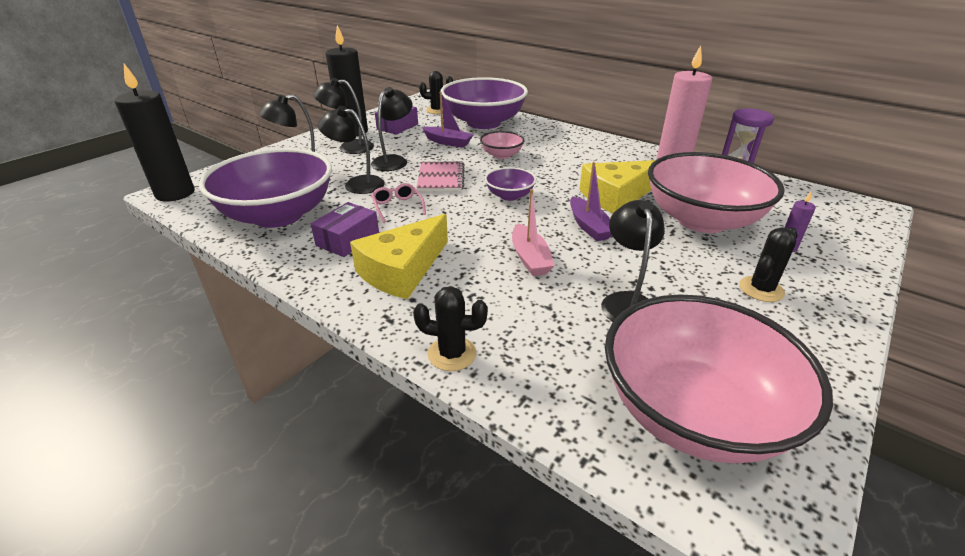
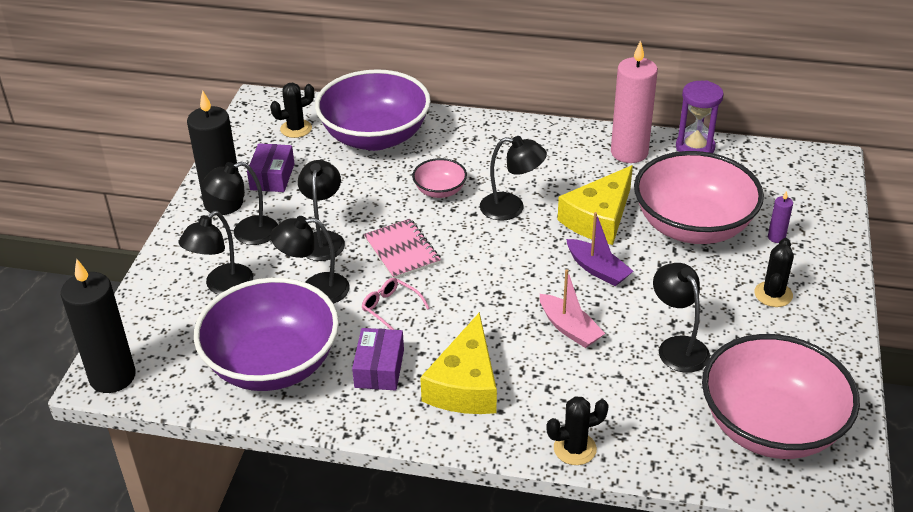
camera: 25 degrees left, 5 degrees up
purple boat [422,92,473,148] -> none
purple bowl [485,167,536,201] -> none
none -> black lamp [480,136,547,221]

